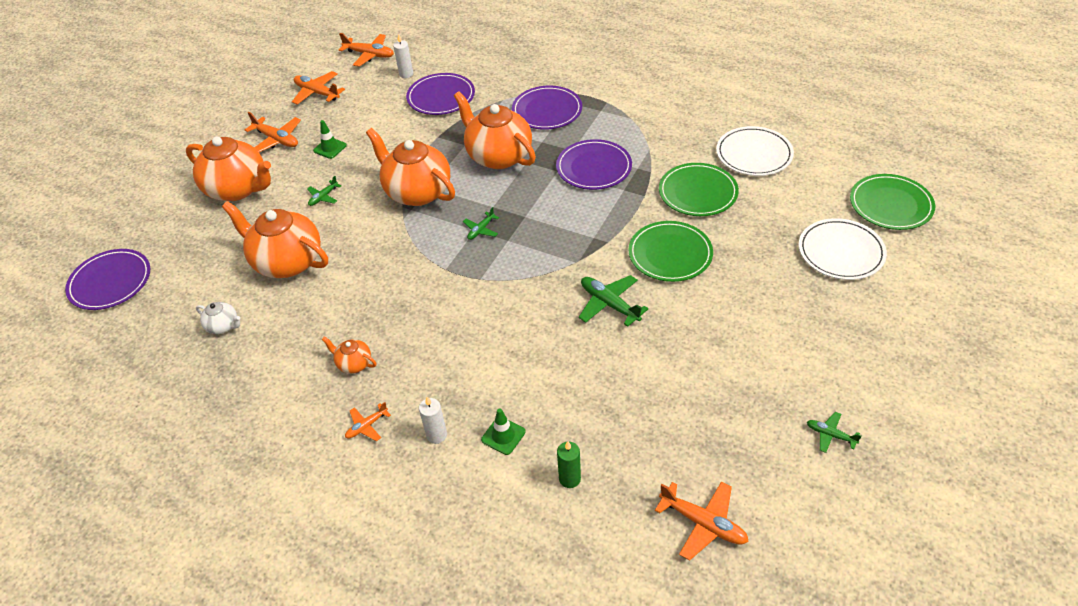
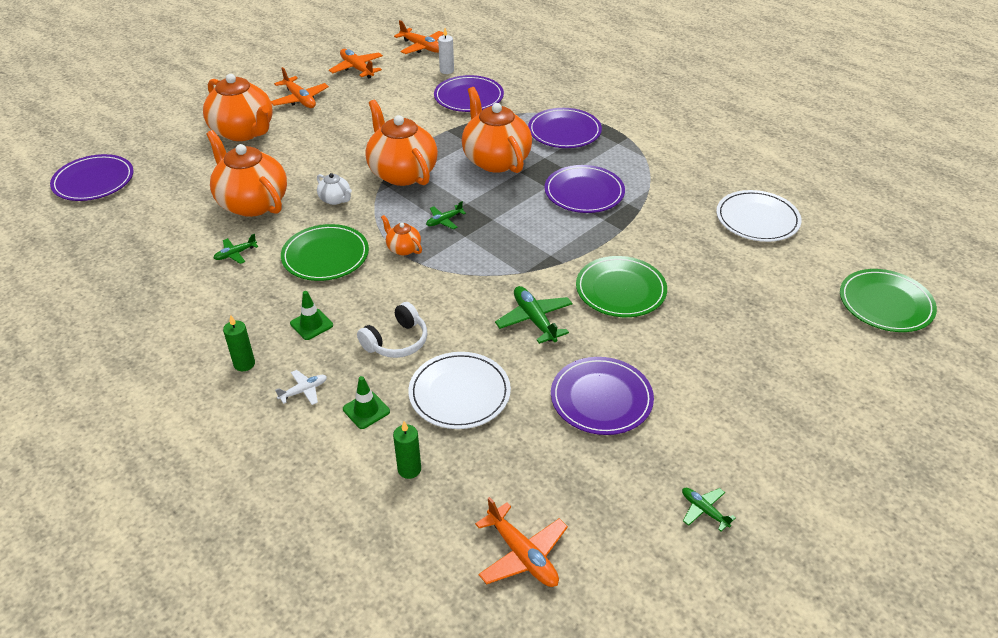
camera: 15 degrees right, 5 degrees down
white teapot [196,302,240,334] -> white teapot moved to [317,173,352,205]
green plane [307,176,341,206] -> green plane moved to [214,234,258,264]
green traffic cone [313,120,347,159] -> green traffic cone moved to [290,291,333,340]
orange teapot [322,337,376,374] -> orange teapot moved to [381,215,422,255]
orange plane [345,402,391,441] -> green candle [223,315,255,371]
white candle [419,397,447,444] -> white plane [275,370,327,405]
green plate [659,163,739,216] -> green plate moved to [281,224,369,281]
white plate [799,218,887,280] -> white plate moved to [408,352,511,429]
none -> white headphones [357,302,427,358]
none -> purple plate [551,357,654,435]

